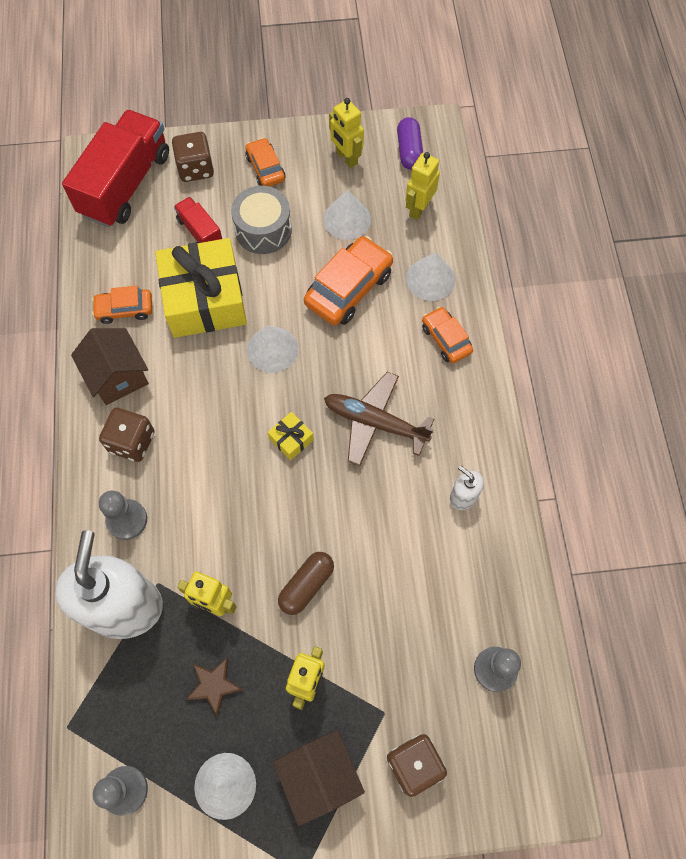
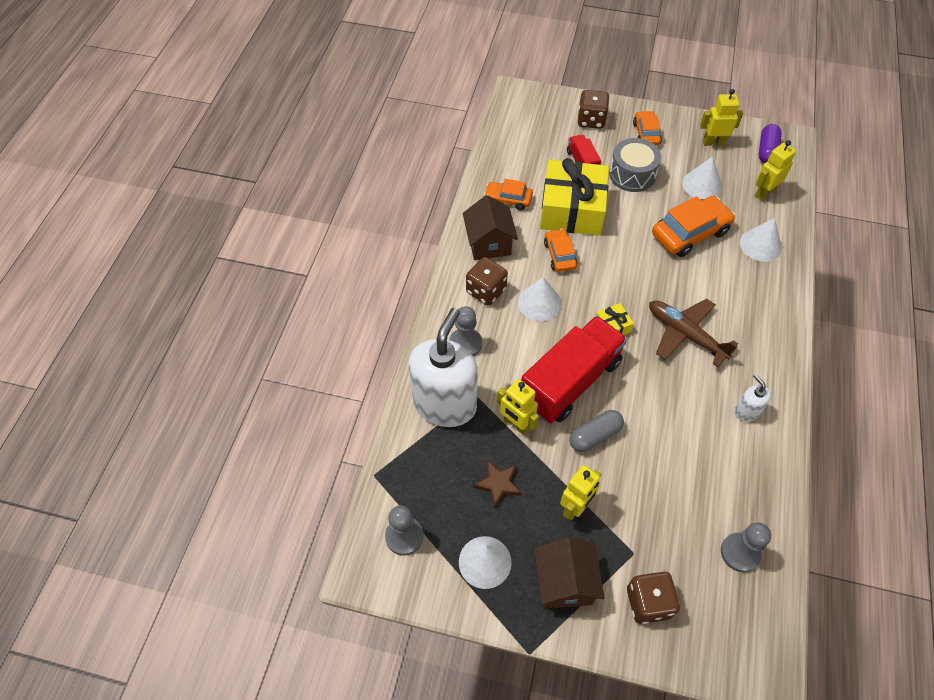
camera: 20 degrees right, 10 degrees down
red truck [62,110,169,227] -> red truck moved to [521,316,627,423]
white cone [247,325,298,373] -> white cone moved to [518,277,562,321]
brown capsule [278,552,334,615] -> grey capsule [569,410,624,452]
yellow robot [329,98,364,168] -> yellow robot turned 105 degrees clockwise [700,89,743,146]
orange car [422,307,473,363] -> orange car moved to [544,229,578,272]

